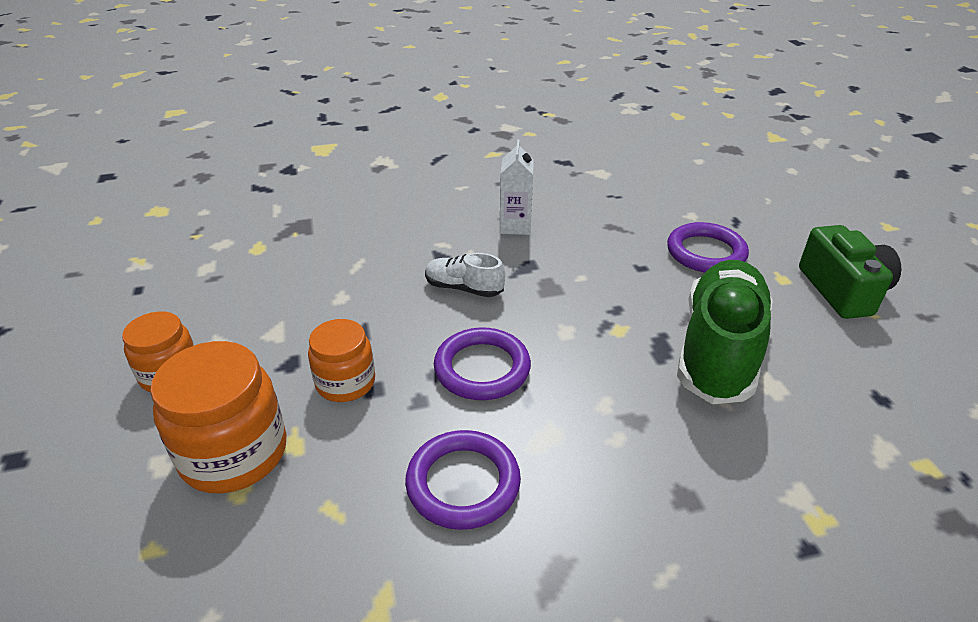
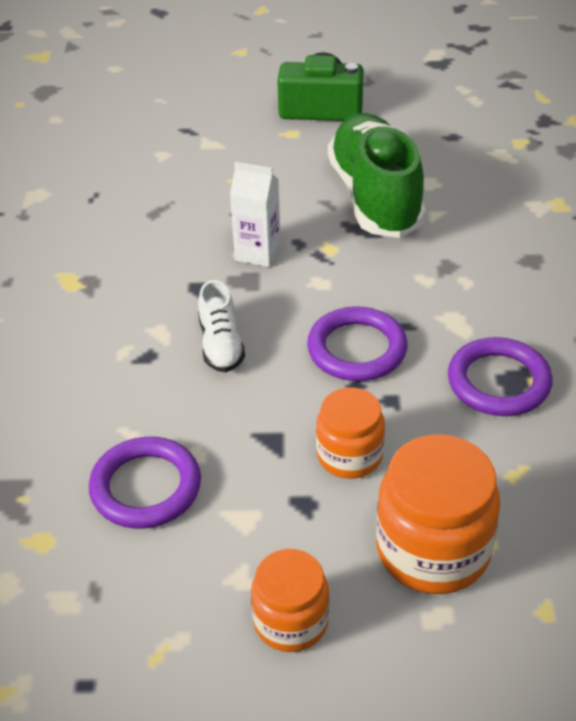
camera: 75 degrees left, 5 degrees up
white shoe [425,253,505,297] -> white shoe turned 45 degrees counterclockwise [198,280,245,372]
white carton [500,139,534,235] -> white carton moved to [230,162,281,267]
purple ring [667,222,749,273] -> purple ring moved to [89,437,201,528]
green shoe [677,260,773,404] -> green shoe turned 45 degrees clockwise [328,113,426,238]

